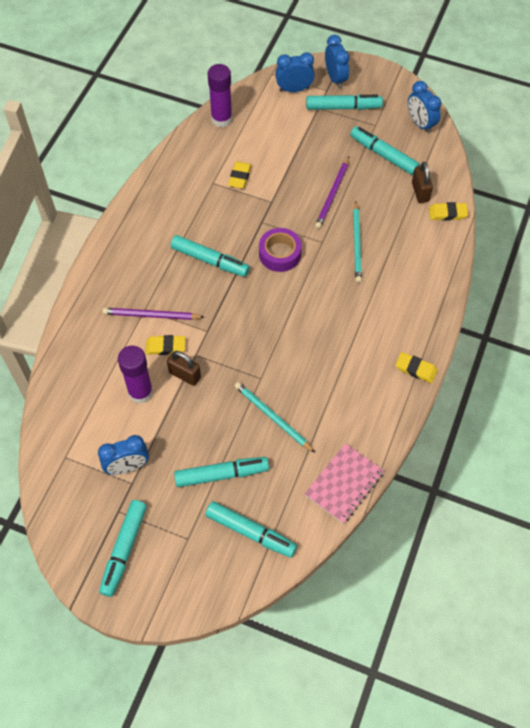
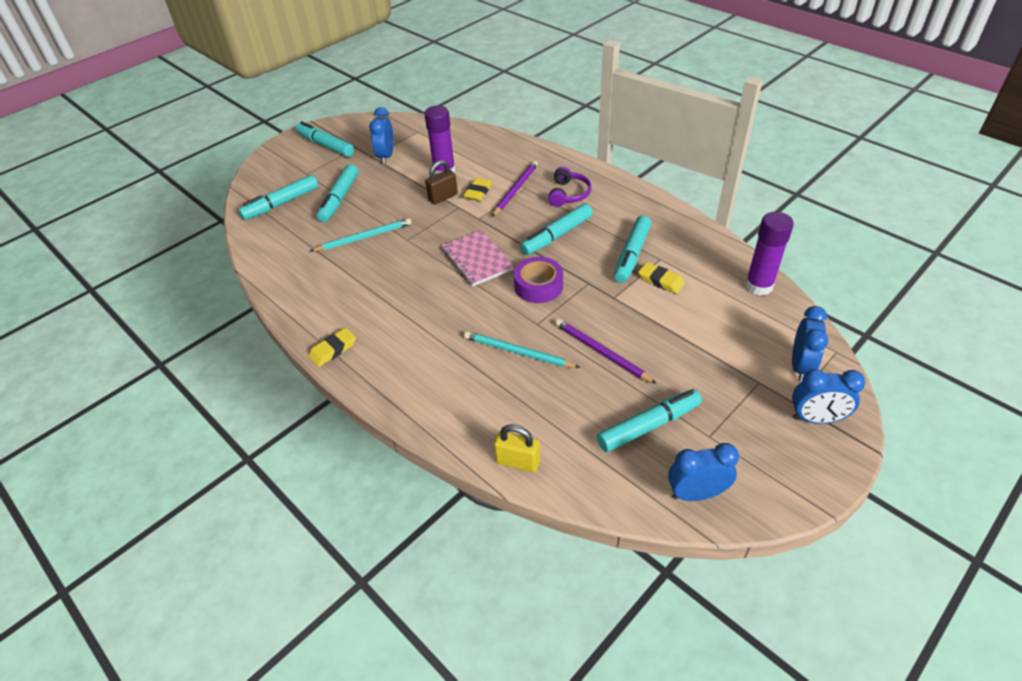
camera: 115 degrees right, 15 degrees down
pink notebook [305,443,384,524] -> pink notebook moved to [442,230,514,287]
turquoise marker [306,94,383,110] -> turquoise marker moved to [614,215,651,283]
brown padlock [412,162,433,203] -> none
yellow eraser [429,202,468,220] -> yellow padlock [494,424,540,472]
none -> purple headphones [548,167,591,207]

